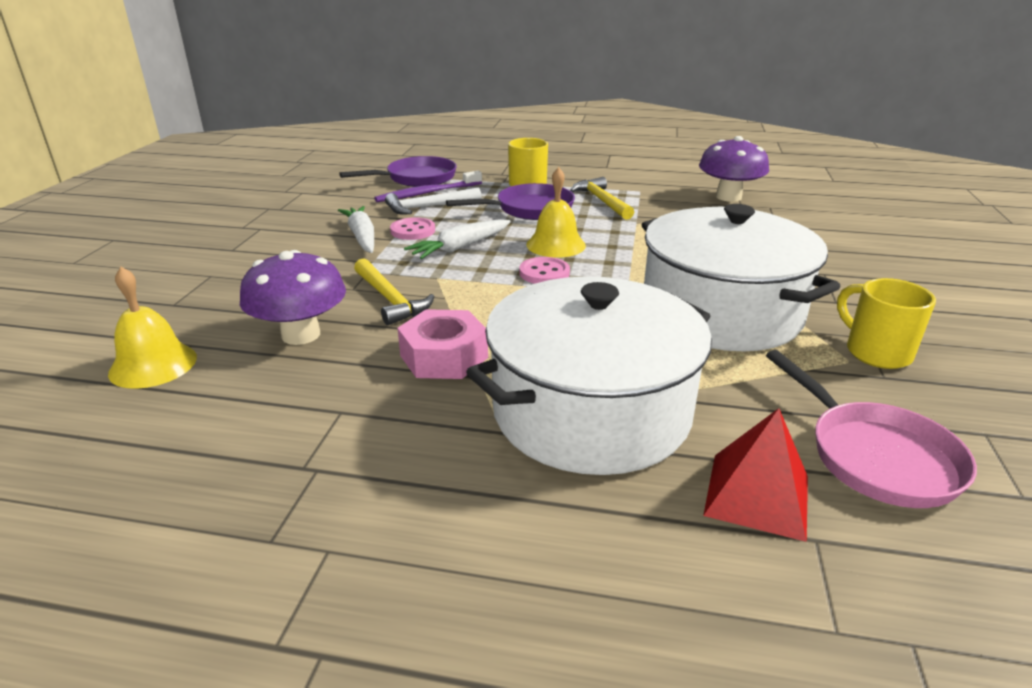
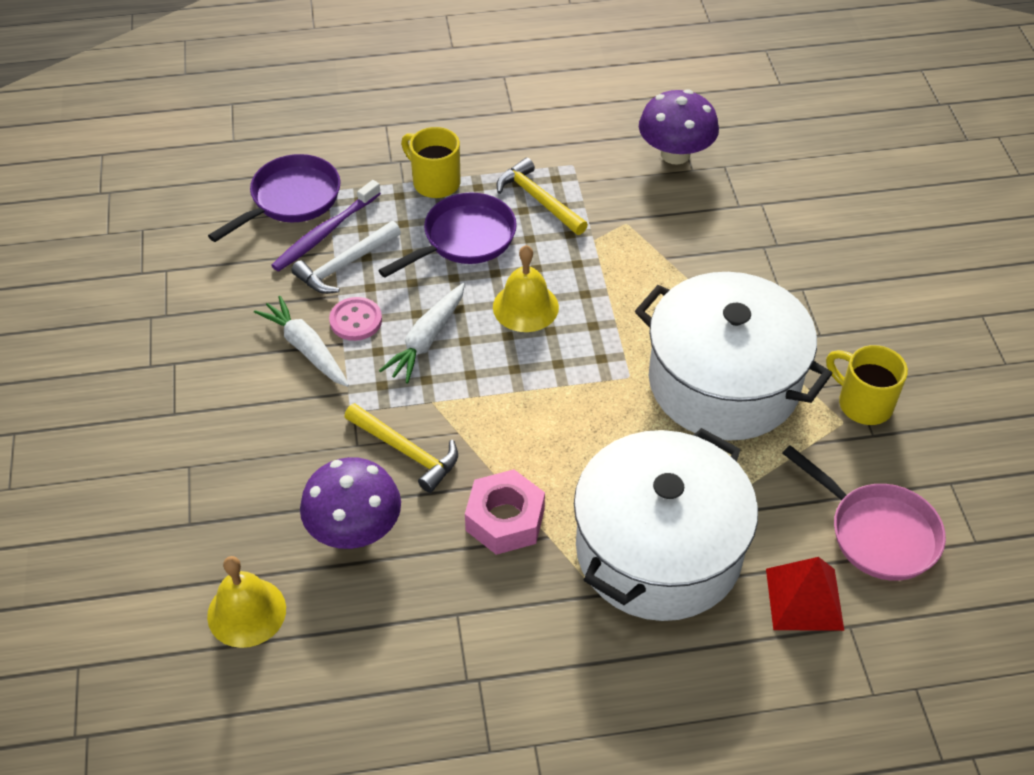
camera: 20 degrees left, 20 degrees up
pink button [519,257,570,284] -> none

